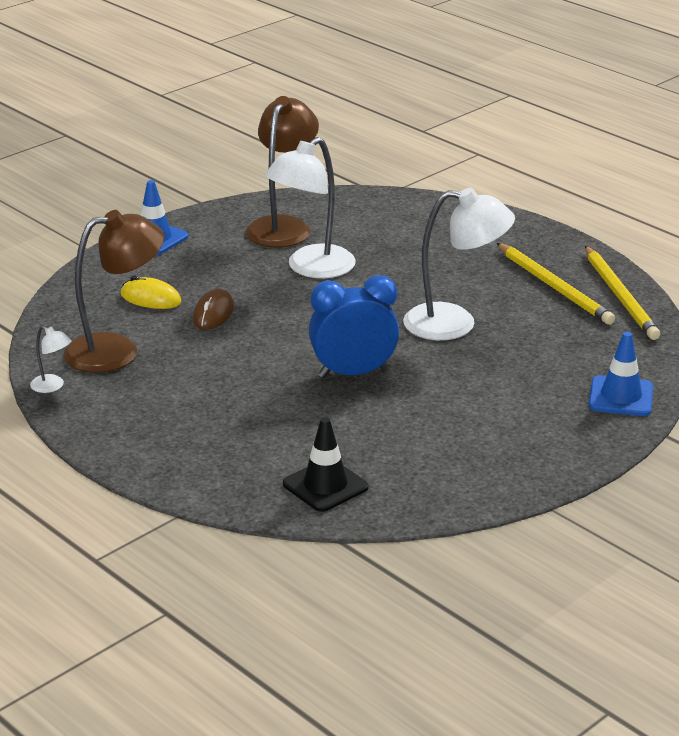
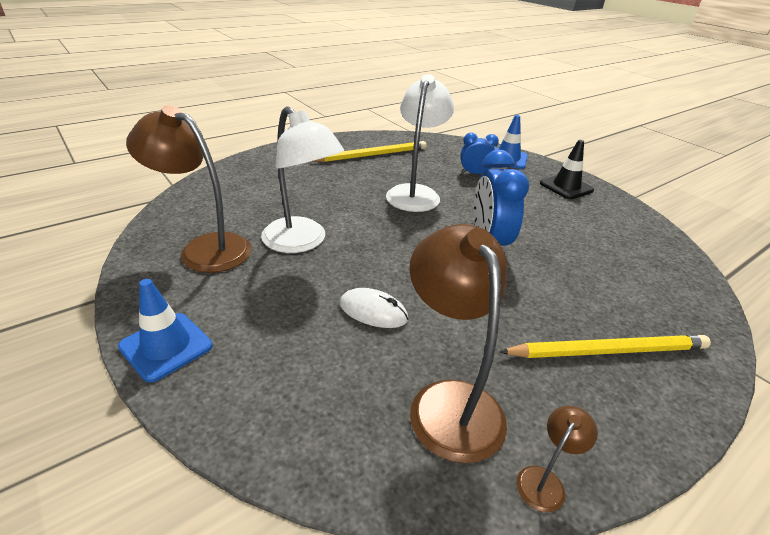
camera: 85 degrees left, 5 degrees up
white lamp [30,326,71,393] -> brown lamp [516,405,598,513]
yellow mouse [121,275,182,309] -> none
brown mouse [193,289,234,330] -> white mouse [340,288,408,328]
black traffic cone [283,417,369,512] -> black traffic cone moved to [540,140,594,199]
yellow pencil [585,246,660,340] -> yellow pencil moved to [499,335,711,358]
none -> blue clock [460,133,499,174]

